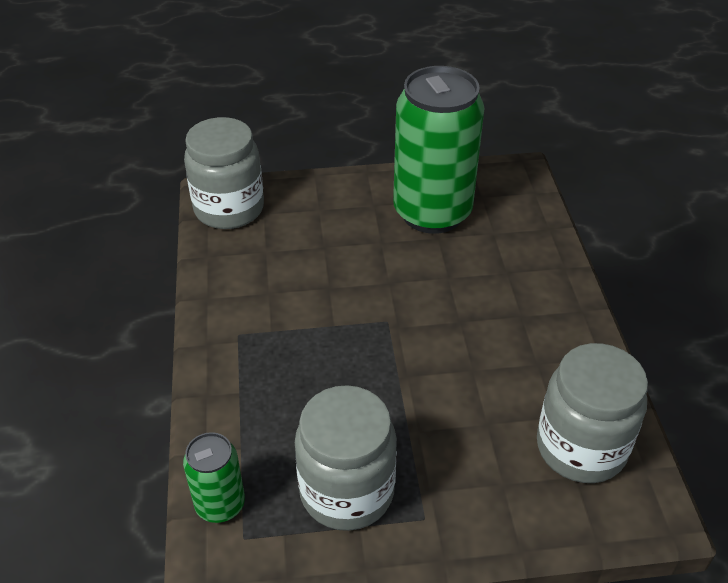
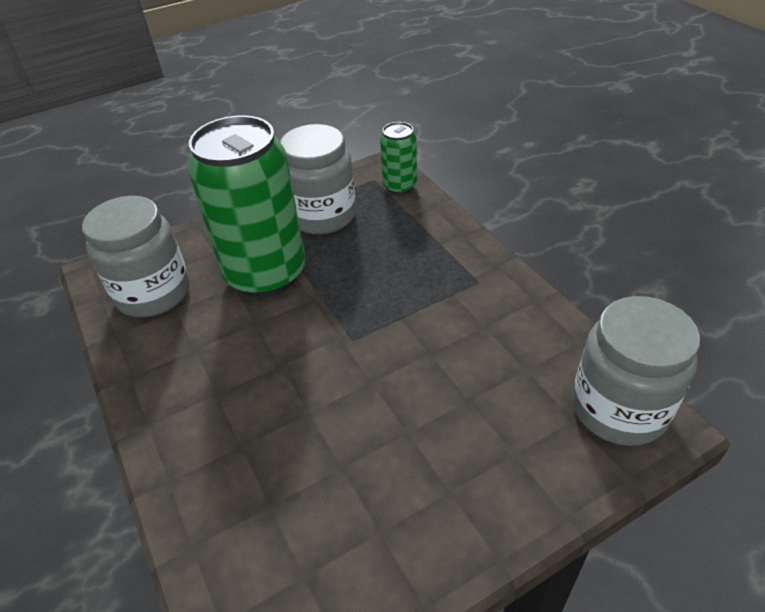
camera: 160 degrees right, 0 degrees up
green can [393,66,485,234] -> green can moved to [188,115,306,297]

